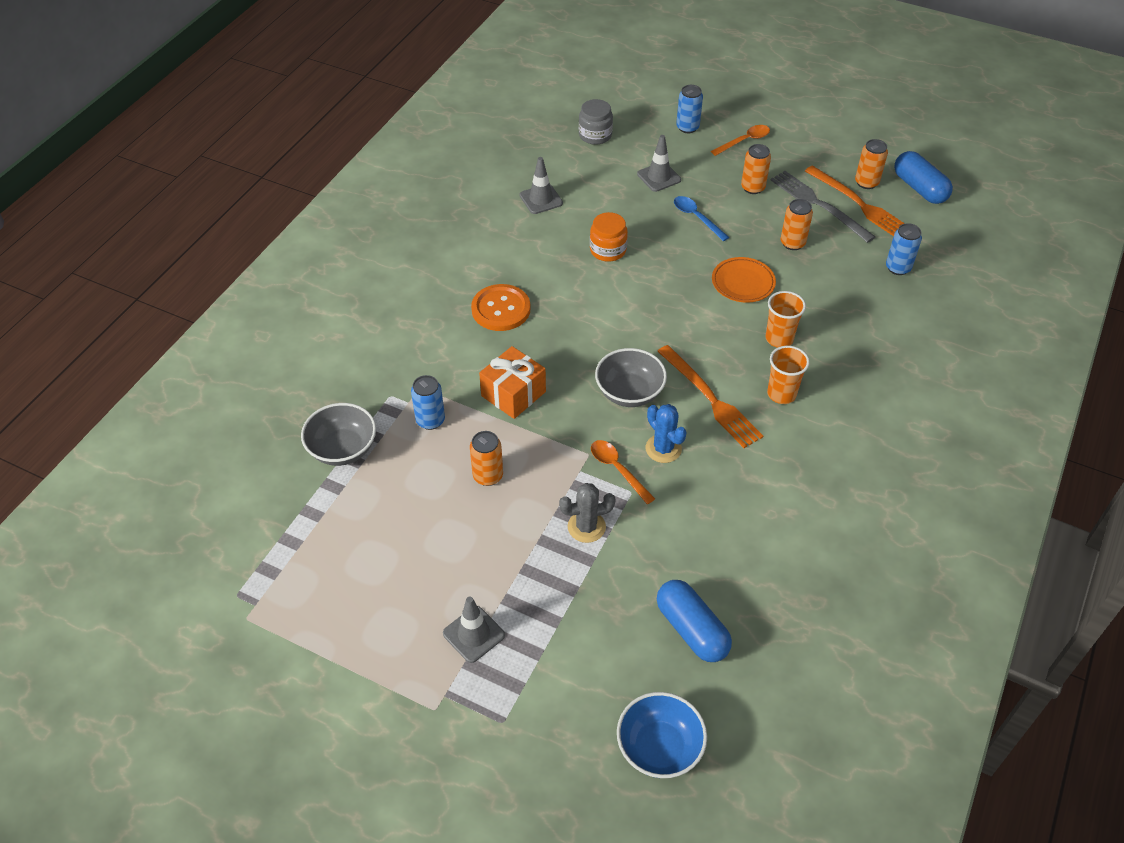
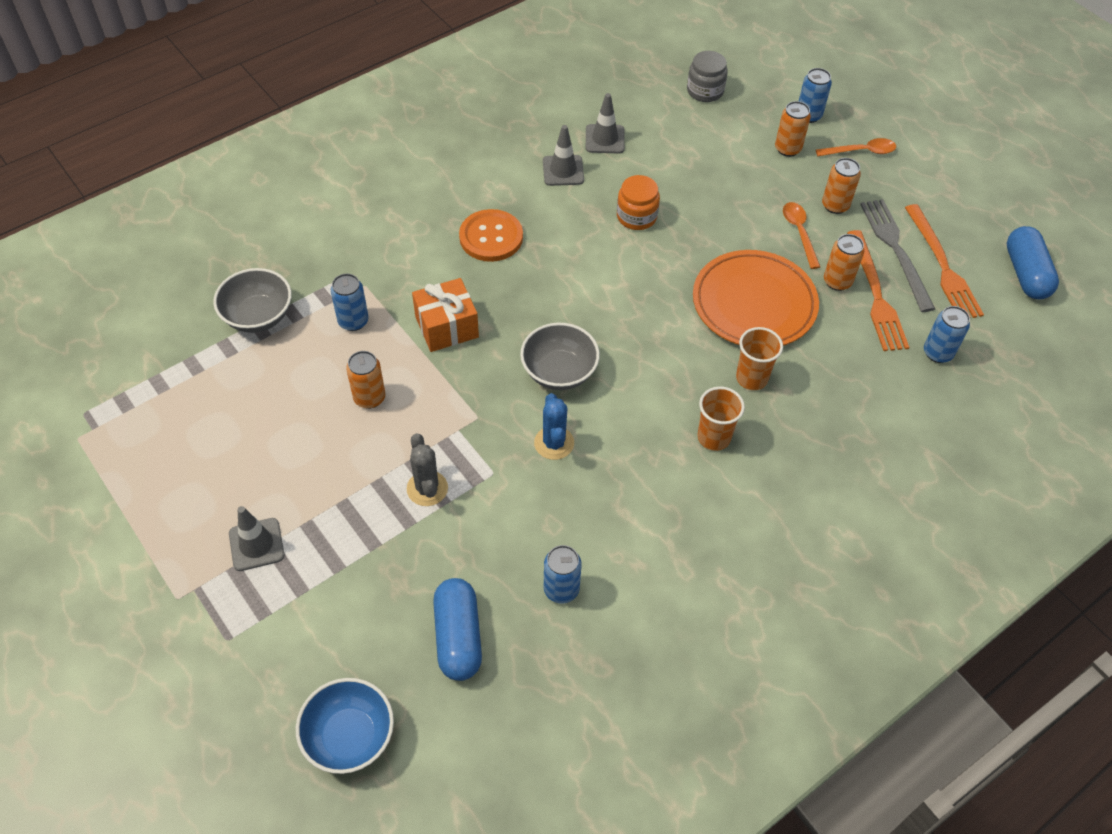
camera: 25 degrees right, 5 degrees up
grey cactus [559,483,616,543] -> grey cactus turned 60 degrees clockwise [407,433,448,506]
orange spoon [591,440,655,504] -> orange spoon moved to [783,202,820,269]
grey traffic cone [637,135,681,192] -> grey traffic cone moved to [543,125,584,186]
orange fork [657,345,763,448] -> orange fork moved to [847,230,910,351]
blue spoon [674,196,729,241] -> none
orange plate [712,257,776,303] -> orange plate [693,250,819,346], size x1.72
orange can [855,139,888,189] -> orange can moved to [775,101,811,157]
none -> blue can [544,545,582,604]

